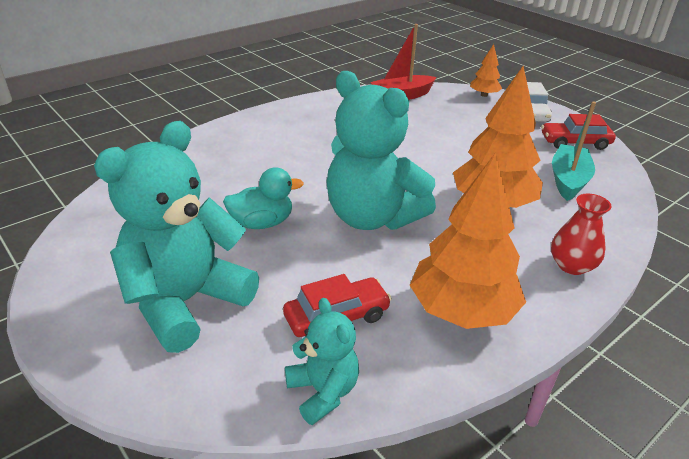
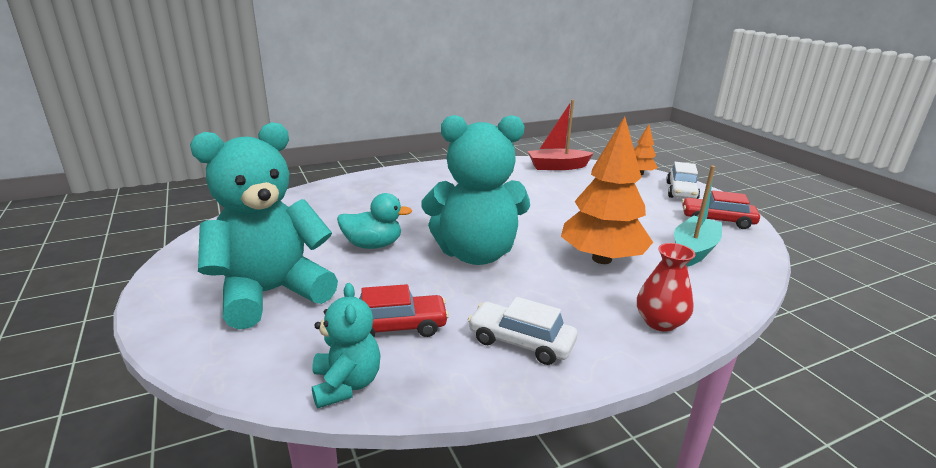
camera: 15 degrees right, 10 degrees down
turquoise teddy bear [326,71,436,230] -> turquoise teddy bear turned 60 degrees counterclockwise [422,115,530,265]
orange tree [410,153,526,329] -> white car [468,297,577,365]

